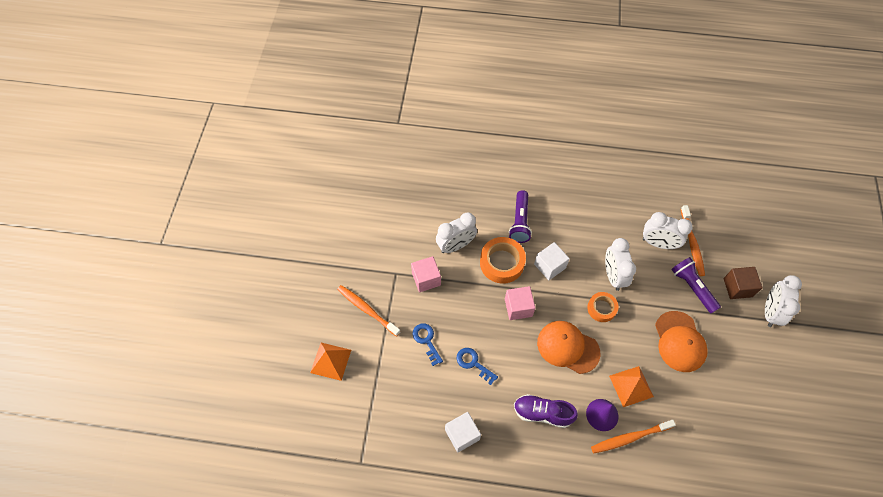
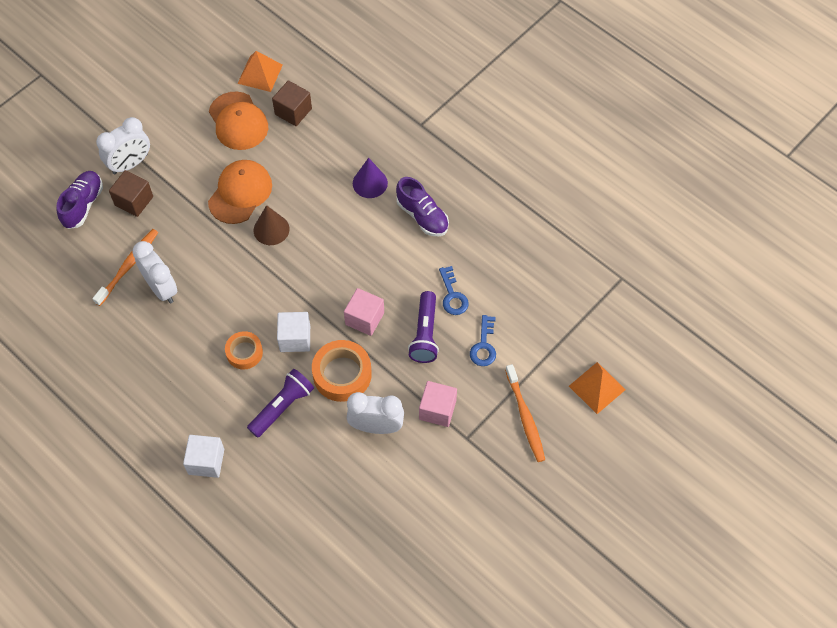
camera: 145 degrees left, 0 degrees up
white cube [445,412,481,453] -> white cube moved to [183,435,224,478]
orange cap [537,321,600,374] -> orange cap moved to [209,92,268,150]
orange tape [587,292,619,322] -> orange tape moved to [225,331,263,370]
orange toothbrush [591,420,676,453] -> none
white clock [605,238,636,291] -> none
orange pyramid [609,366,654,407] -> orange pyramid moved to [237,51,283,92]
purple flashlight [671,257,721,313] -> purple flashlight moved to [408,291,439,363]
none -> purple shoe [56,171,103,229]
none -> brown cone [254,205,289,245]
none -> brown cube [272,80,312,126]

